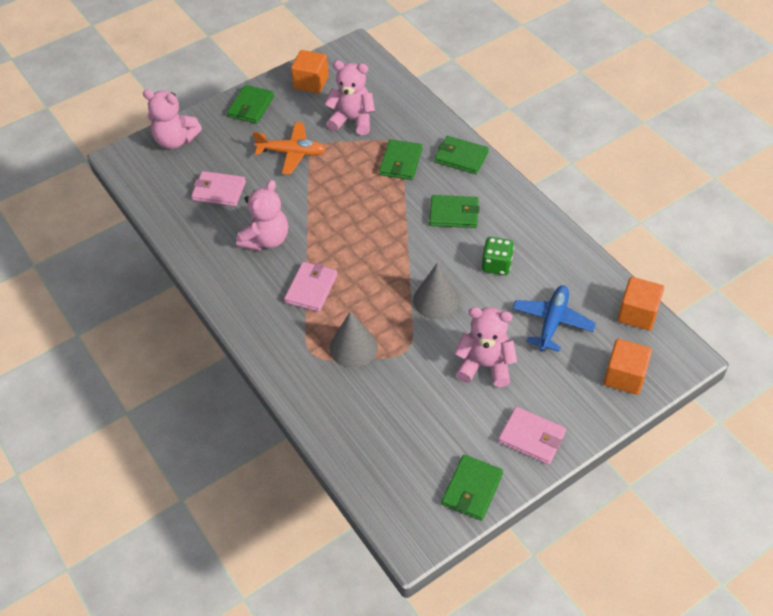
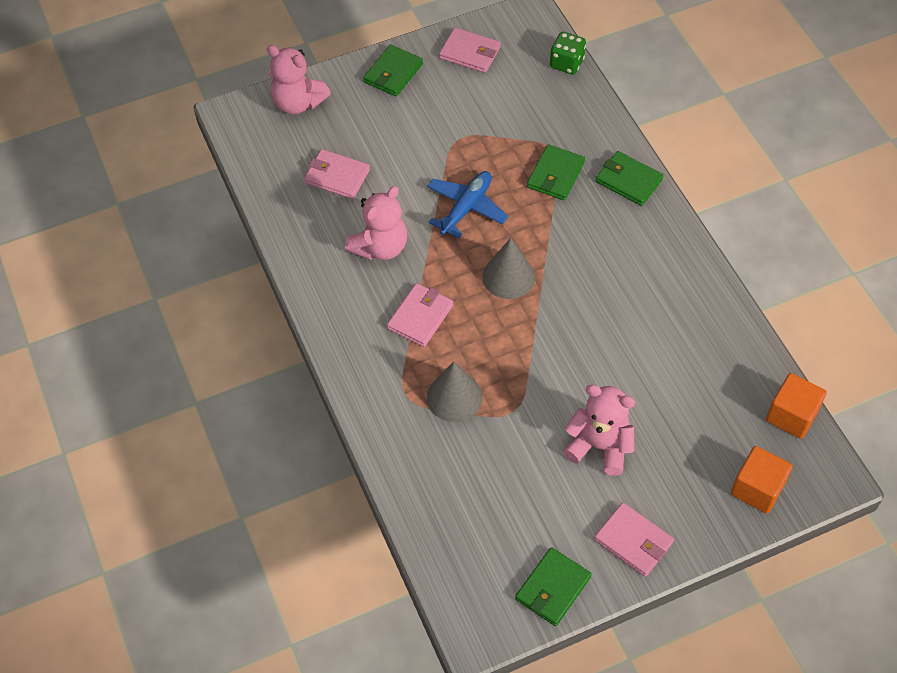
camera: 10 degrees right, 5 degrees up
orange plane [253,122,326,175] -> none
orange cube [291,50,329,93] -> pink wallet [439,28,501,73]
pink teddy bear [325,60,375,135] -> none
grey cone [413,263,460,319] -> grey cone moved to [483,238,535,299]
green wallet [429,195,479,228] -> none
green dice [482,237,514,275] -> green dice moved to [550,32,586,75]
blue plane [513,285,596,352] -> blue plane moved to [427,171,508,238]

